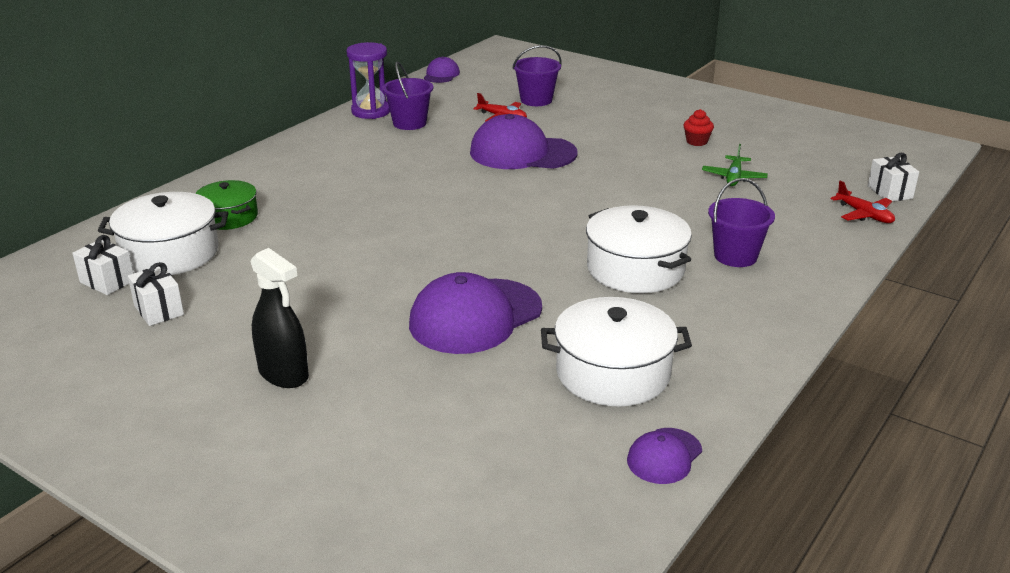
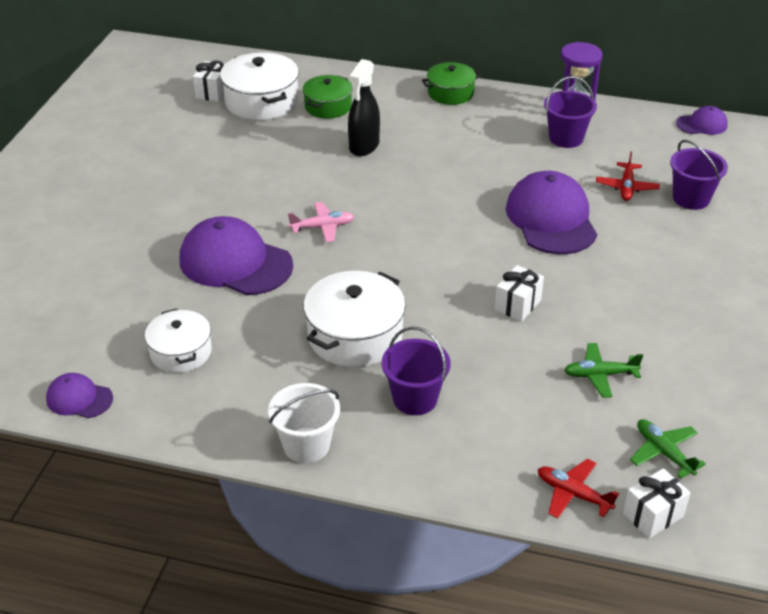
camera: 70 degrees right, 10 degrees up
white gift [128,262,184,326] -> white gift moved to [495,265,544,322]
black spray bottle [251,248,309,388] -> black spray bottle moved to [348,59,380,156]
white pot [541,297,692,406] -> white pot [145,309,212,373], size x0.64
red cupcake [683,109,714,146] -> none
red plane [831,180,895,223] -> red plane turned 90 degrees clockwise [538,459,619,518]
none -> white bucket [268,383,340,463]
none -> pink plane [288,202,354,243]
none -> green pot [422,62,481,105]
none -> green plane [630,419,706,478]

